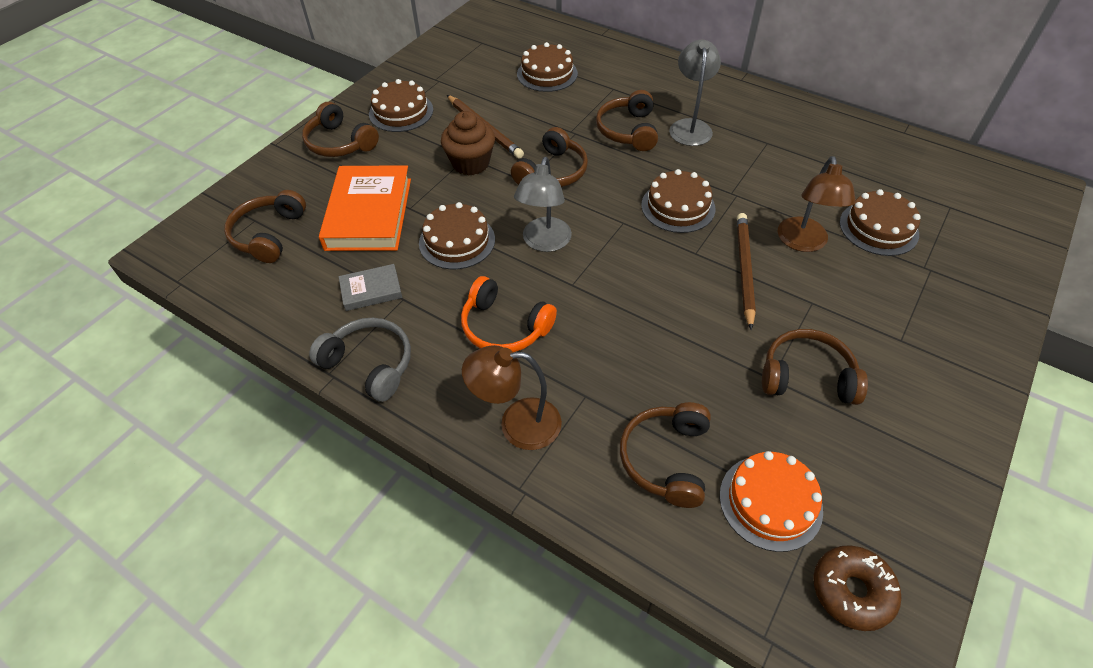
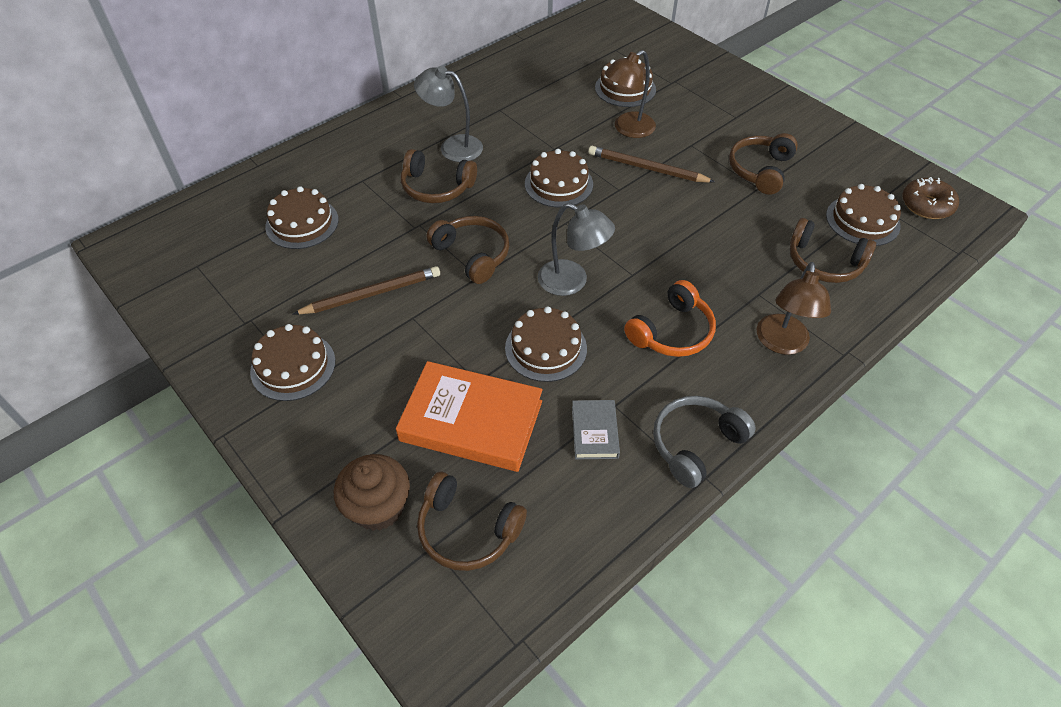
camera: 75 degrees left, 0 degrees up
brown headphones [302,102,379,157] -> none
brown cupcake [441,111,495,176] -> brown cupcake moved to [334,454,410,531]
orange cake [720,451,823,552] -> brown cake [826,184,901,246]
brown lamp [778,156,856,252] -> brown lamp turned 120 degrees clockwise [605,50,656,138]

